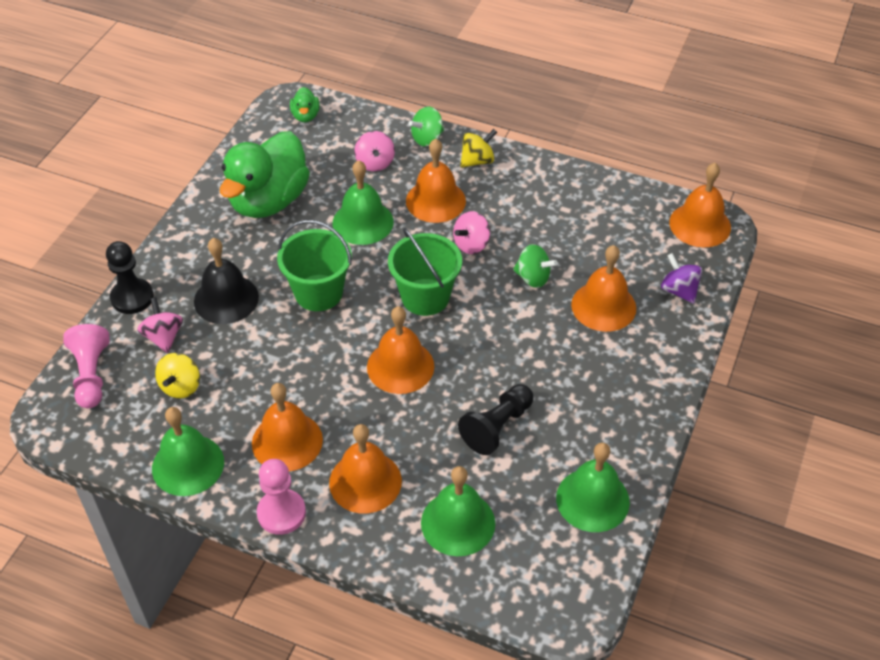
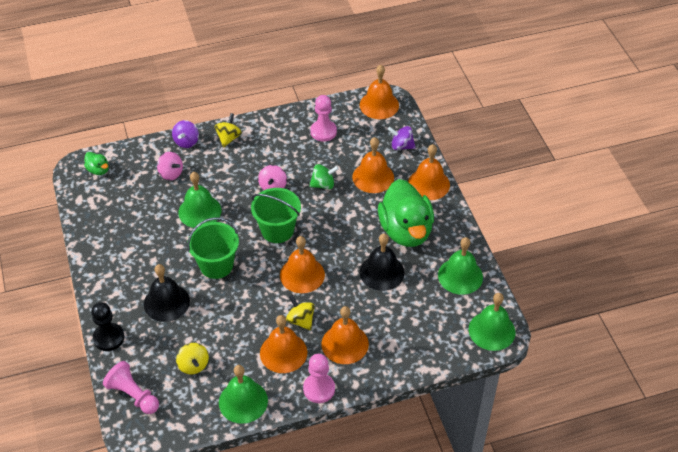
camera: 40 degrees left, 0 degrees up
pink spinning top [137,297,183,353] -> none
green duck [220,131,310,218] -> green duck moved to [378,179,434,247]
orange bell [406,139,466,223] -> orange bell moved to [408,144,450,200]
green spinning top [409,107,444,146] -> purple spinning top [172,120,199,148]
green bell [421,466,495,556] -> green bell moved to [469,293,516,351]
black pawn [458,384,533,455] -> black bell [360,233,405,291]
none -> yellow spinning top [286,295,315,330]
none -> pink pawn [310,95,337,142]

